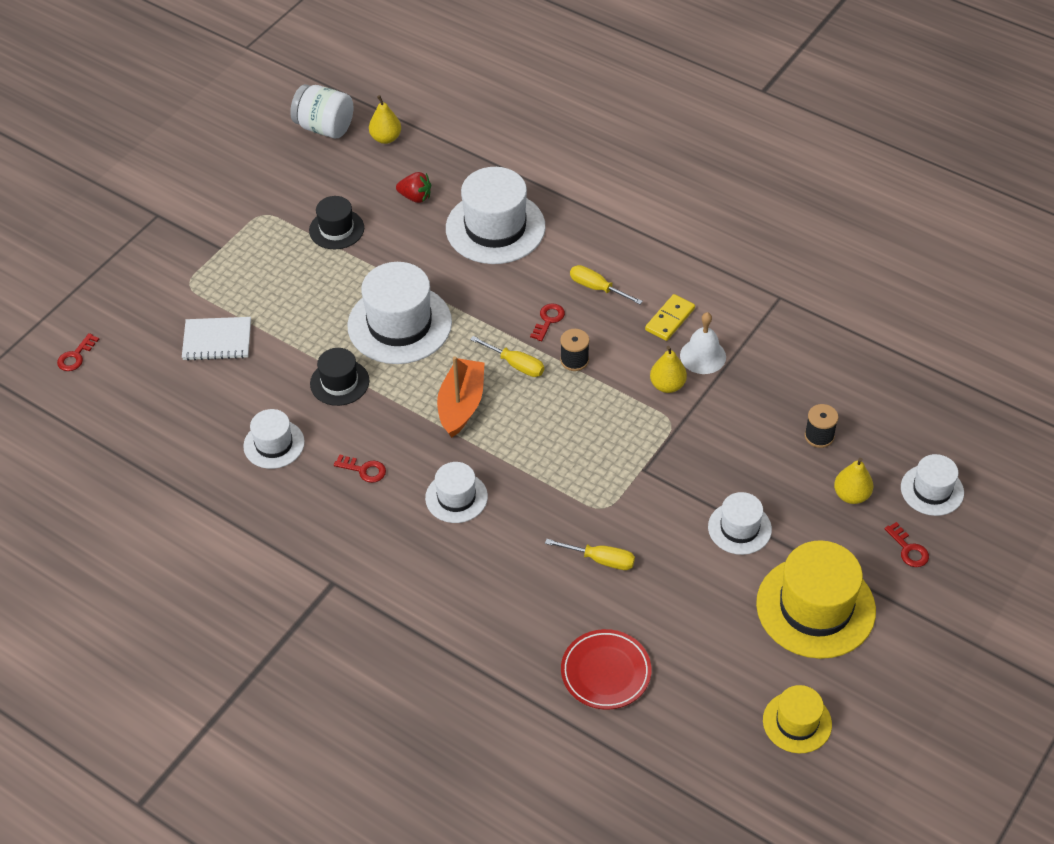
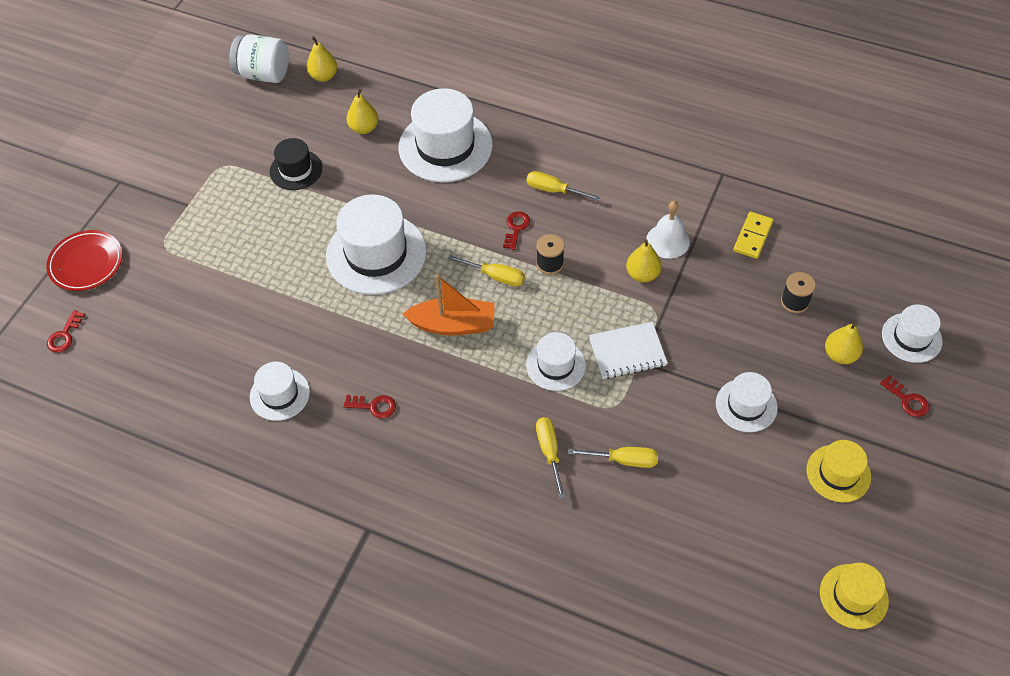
camera: 10 degrees left, 5 degrees up
white notebook [182,317,251,361] -> white notebook moved to [589,322,668,379]
black hat [310,348,369,406] -> none
red strawberry [396,172,431,203] -> yellow pear [347,89,378,134]
white hat [425,462,488,523] -> white hat moved to [526,332,586,391]
orange boat [437,356,485,438] -> orange boat turned 90 degrees clockwise [403,274,495,336]
red plate [561,629,651,710] -> red plate moved to [46,230,123,291]
yellow domino [645,294,695,341] -> yellow domino moved to [733,212,773,259]
yellow hat [756,540,876,659] -> yellow hat [807,440,871,502], size x0.55
none -> yellow screwdriver [536,417,566,499]

